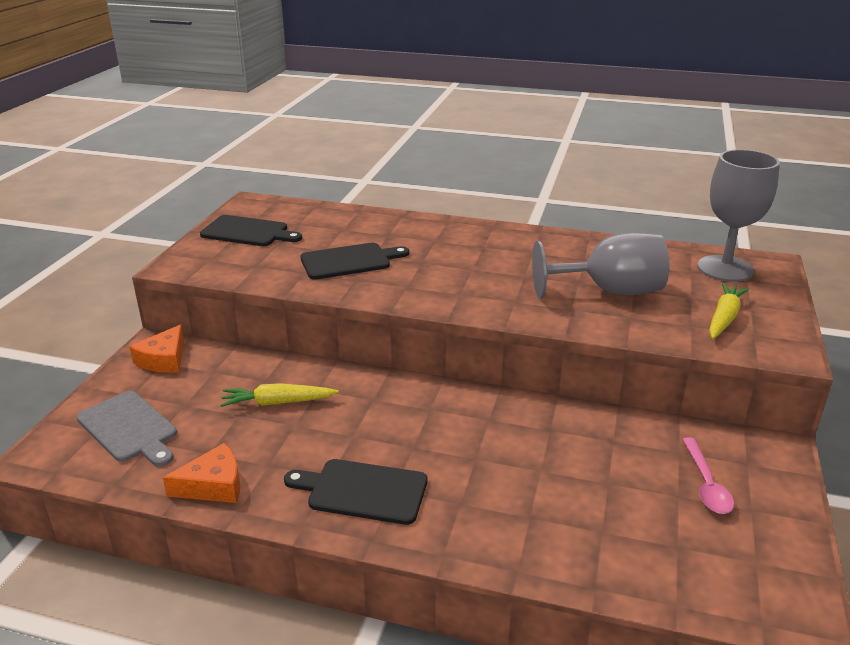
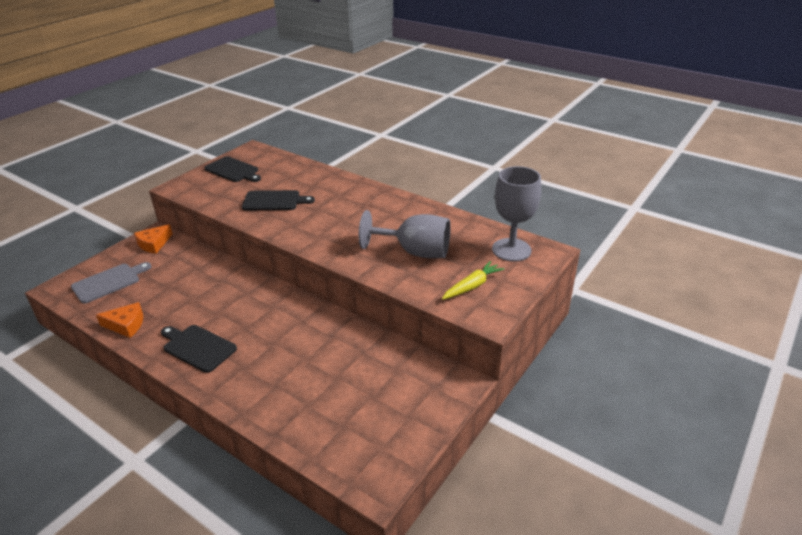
camera: 20 degrees right, 5 degrees up
grey cutting board [77,391,177,467] -> grey cutting board turned 105 degrees counterclockwise [71,262,152,304]
yellow carrot [220,383,339,407] -> none
pink spoon [682,437,734,514] -> none

